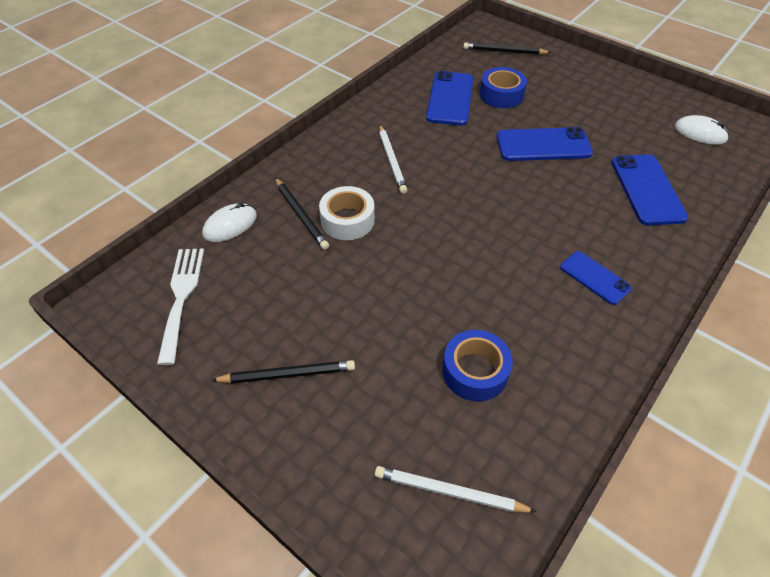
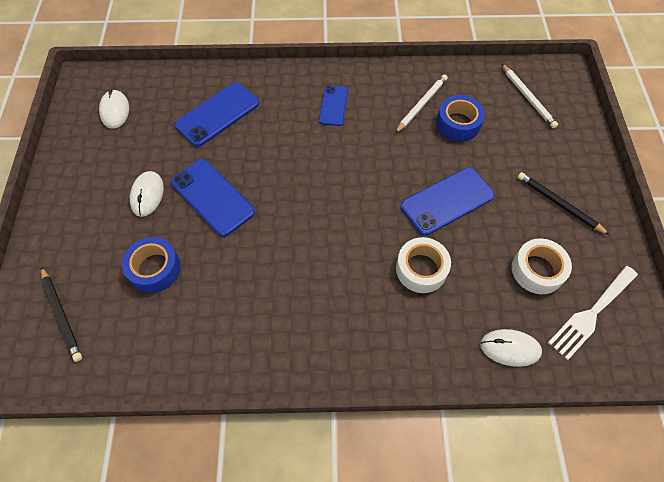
camera: 130 degrees left, 10 degrees up
black pencil [275,178,329,250] -> none
white pencil [379,124,407,194] -> white pencil moved to [395,74,448,133]
blue phone [426,71,473,126] -> blue phone moved to [401,167,495,236]
none -> white mouse [130,171,164,217]
none -> white tape [512,238,572,294]

